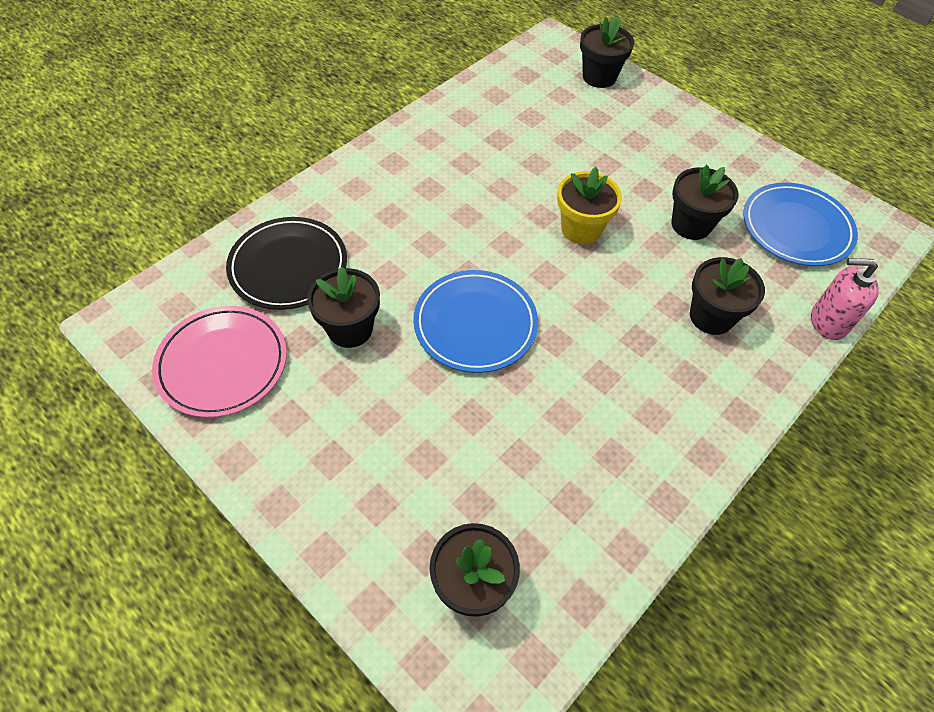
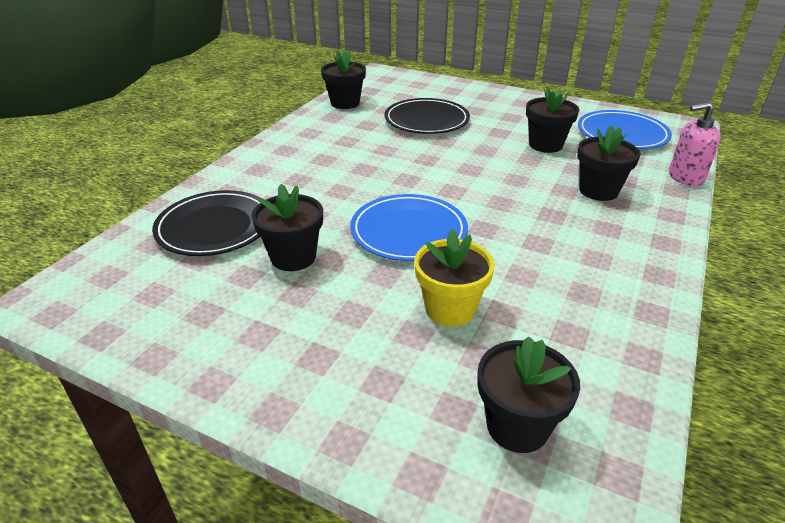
camera: 15 degrees left, 20 degrees down
pink plate [152,306,287,418] -> none
yellow flower pot [557,167,622,245] -> yellow flower pot moved to [414,229,495,327]
black flower pot [580,17,634,88] -> black flower pot moved to [321,50,366,109]
none -> black plate [384,98,470,134]

